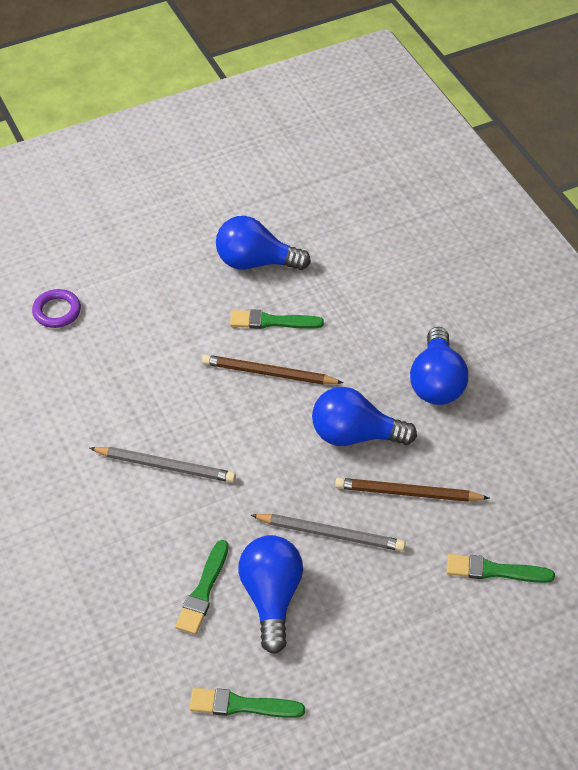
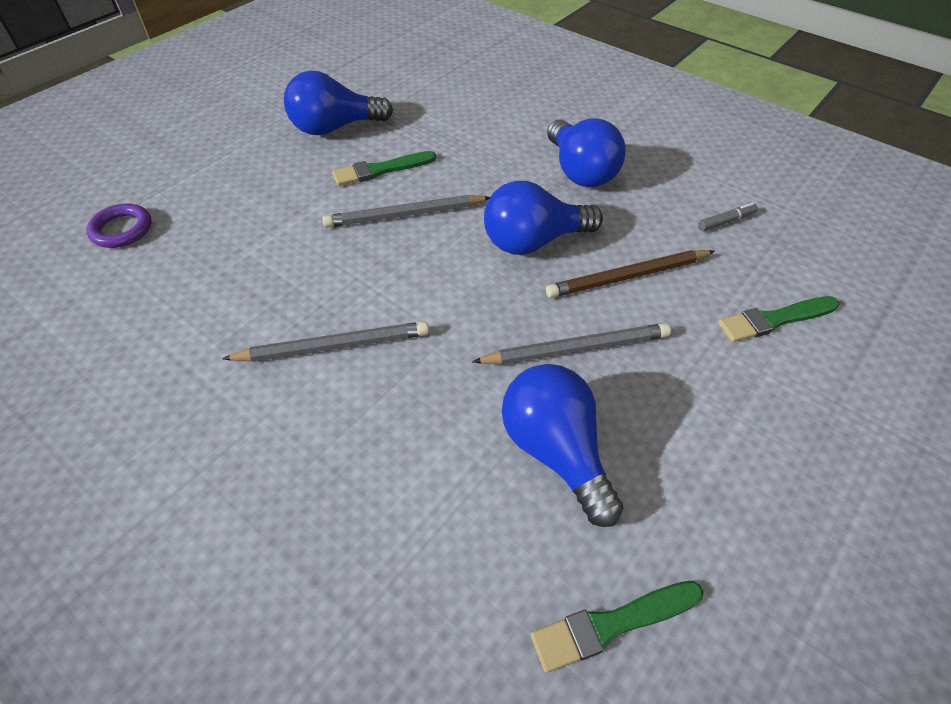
camera: 25 degrees left, 0 degrees up
green brush [175,540,229,635] -> none
brown pencil [202,355,344,385] -> grey pencil [322,195,490,228]
none -> grey marker [698,203,758,231]

